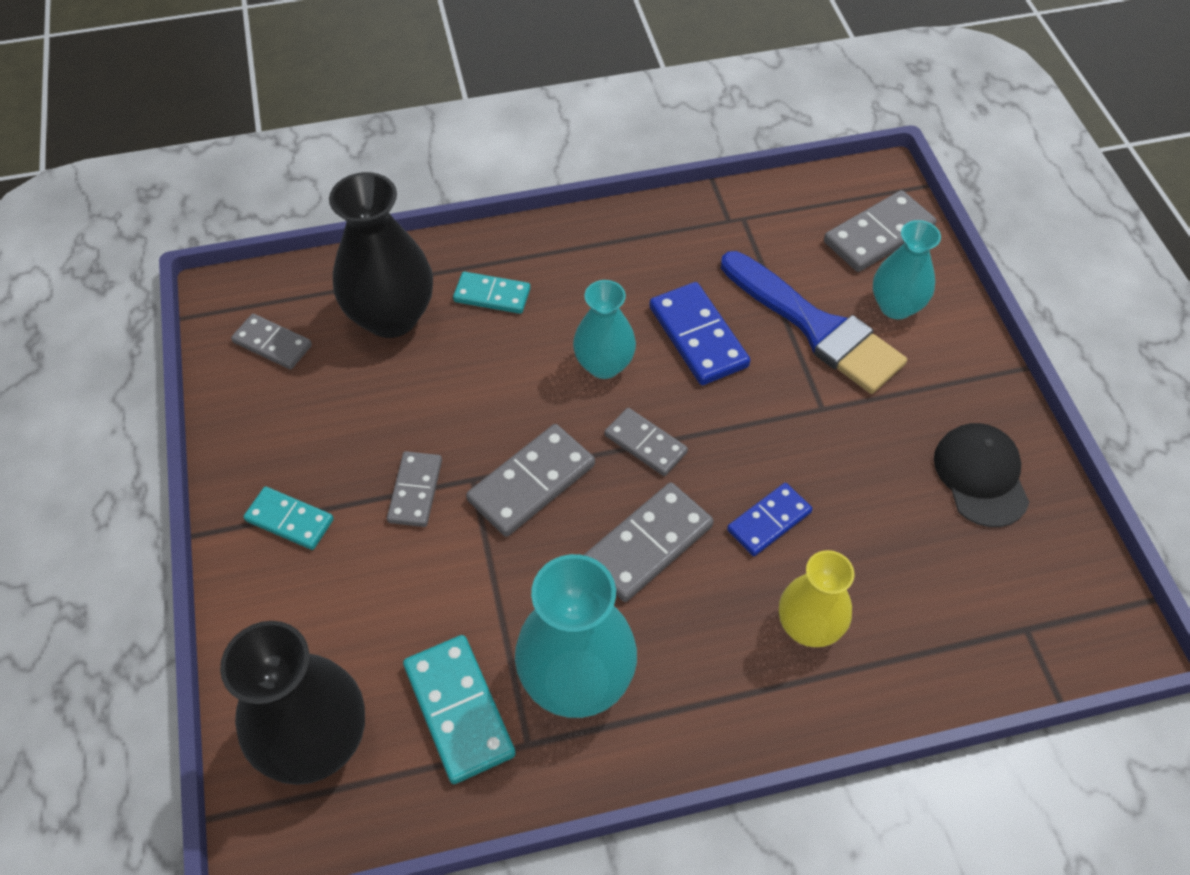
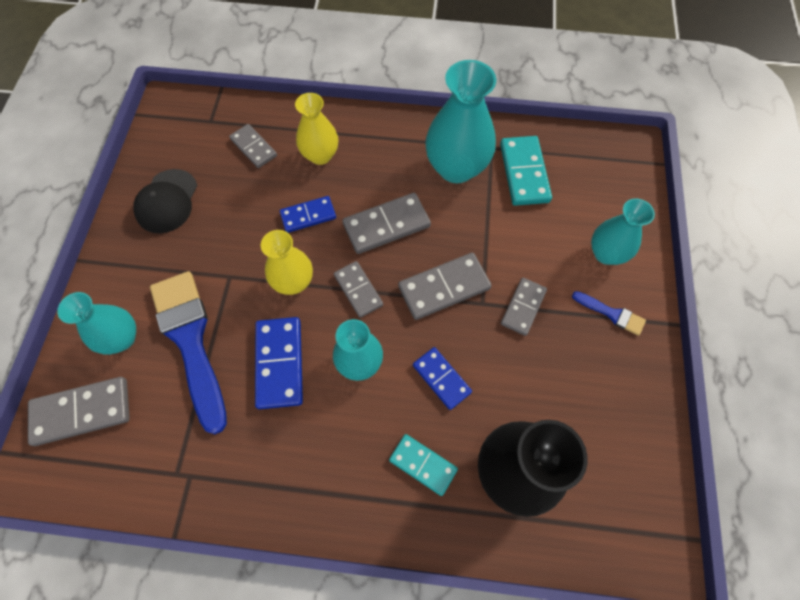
camera: 160 degrees left, 10 degrees up
black vase [220,621,365,785] -> none
grey domino [231,314,312,369] -> grey domino moved to [229,124,277,168]
turquoise domino [243,487,334,550] -> blue brush [572,291,646,336]
none -> yellow vase [261,230,313,295]
none -> blue domino [413,347,472,410]
none -> turquoise vase [591,199,655,265]

